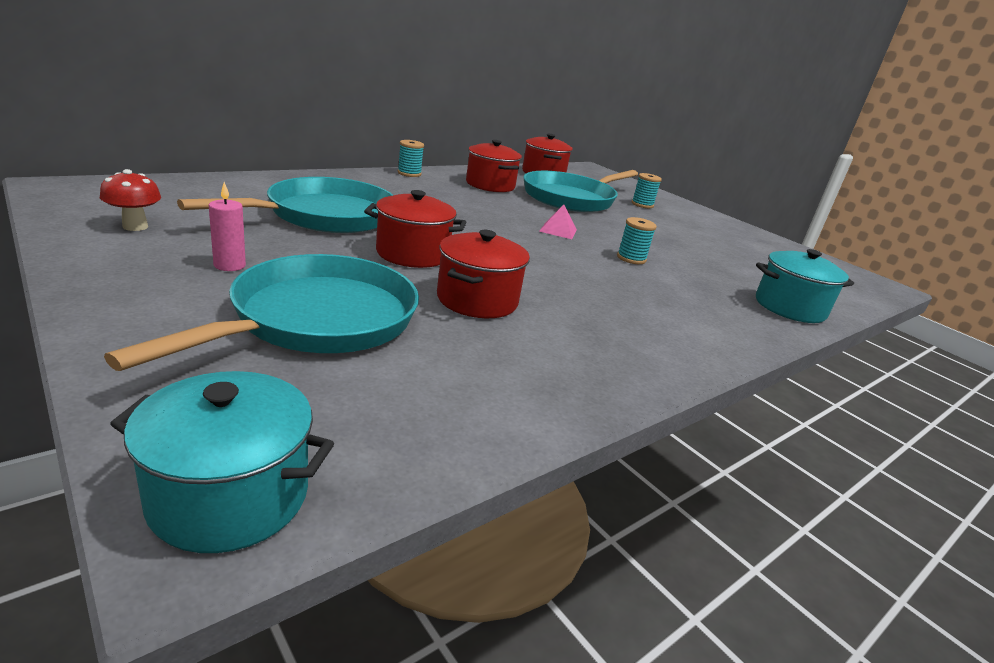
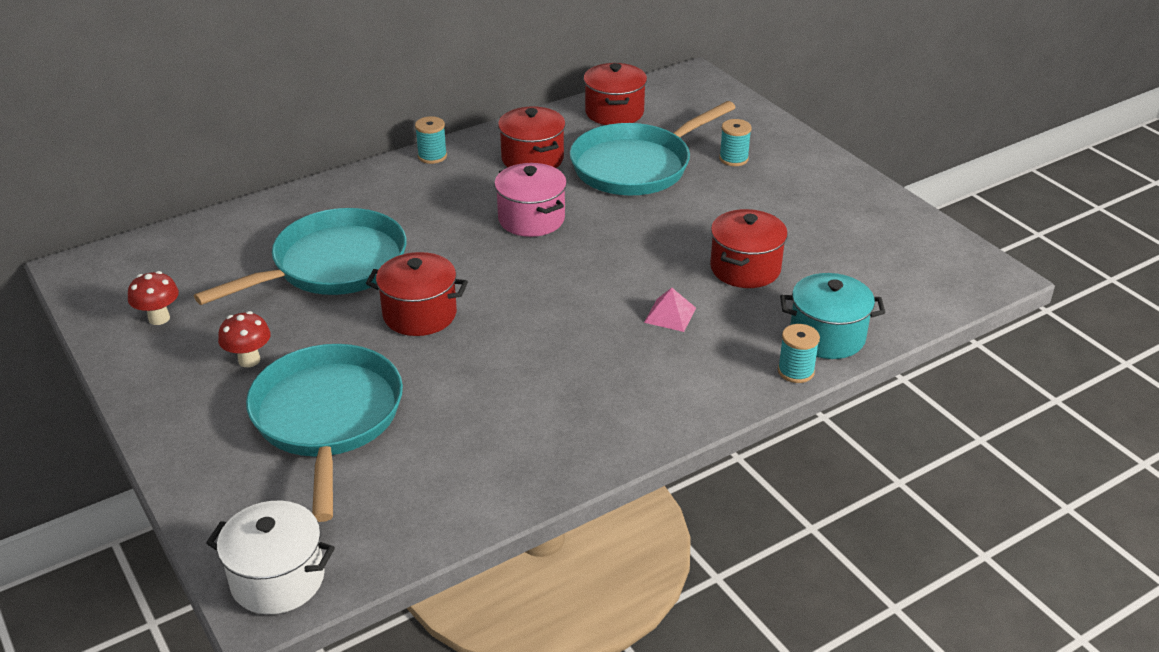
camera: 10 degrees right, 10 degrees up
turquoise pan [104,254,419,371] -> turquoise pan turned 45 degrees counterclockwise [246,344,403,522]
turquoise pot [110,371,334,553] -> white pot [206,501,335,614]
pink candle [209,182,246,271] -> red mushroom [218,311,271,367]
red pot [437,230,530,318] -> red pot moved to [710,209,788,288]
pink pyramid [539,204,577,239] -> pink pyramid moved to [644,288,696,332]
turquoise spool [617,217,657,264] -> turquoise spool moved to [778,324,820,383]
none -> pink pot [494,163,567,237]

